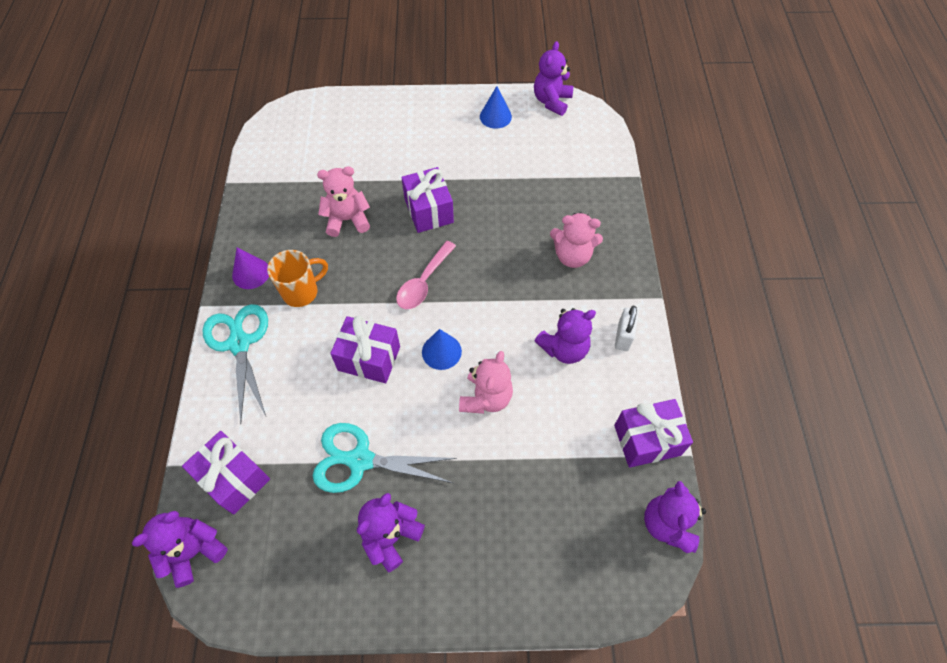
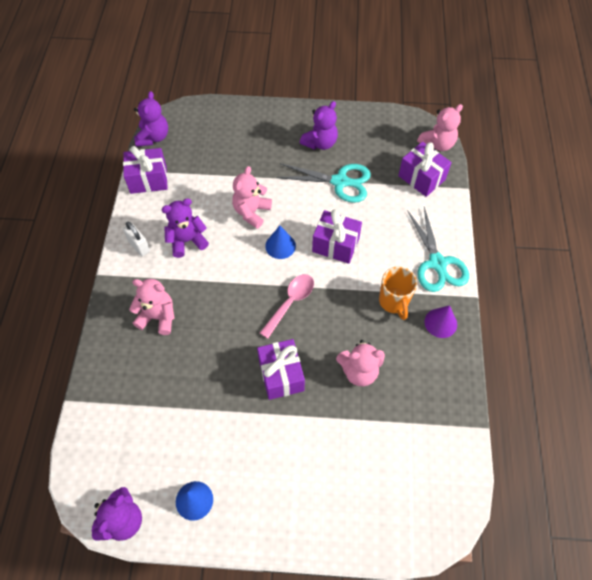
camera: 175 degrees left, 0 degrees up
purple teddy bear [132,511,228,588] -> pink teddy bear [417,104,463,151]
orange mug [267,250,328,307] -> orange mug turned 75 degrees counterclockwise [379,266,417,320]
white padlock [615,306,639,351] -> white padlock turned 60 degrees counterclockwise [123,221,150,256]

